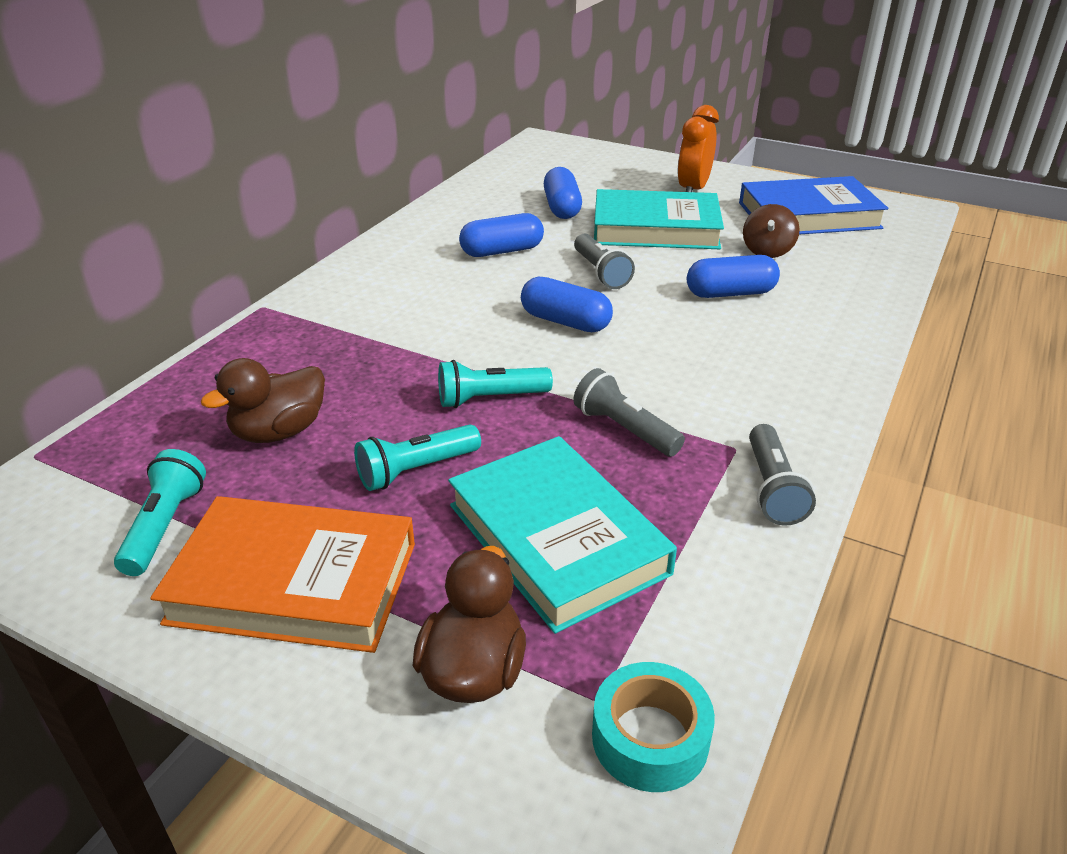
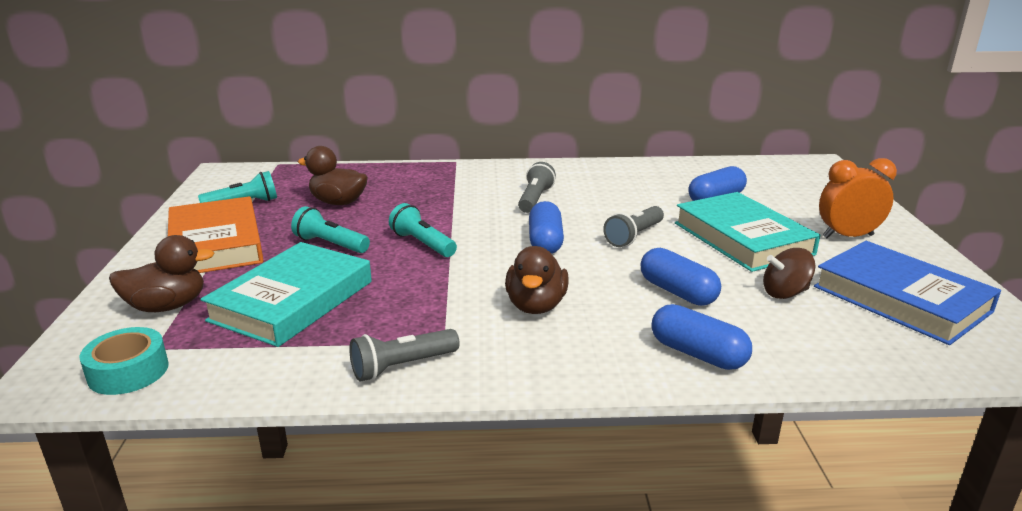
camera: 60 degrees right, 10 degrees down
blue capsule [459,213,544,257] -> blue capsule moved to [651,304,752,370]
grey flashlight [574,368,685,457] -> grey flashlight moved to [518,162,556,213]
none -> brown duck [505,246,569,314]

